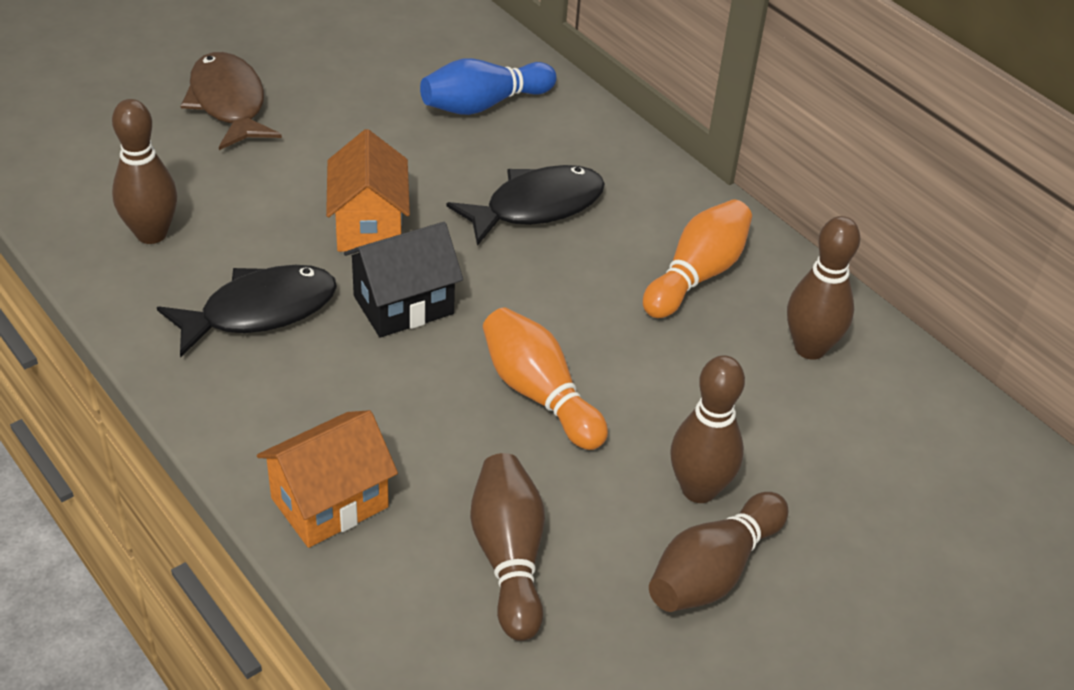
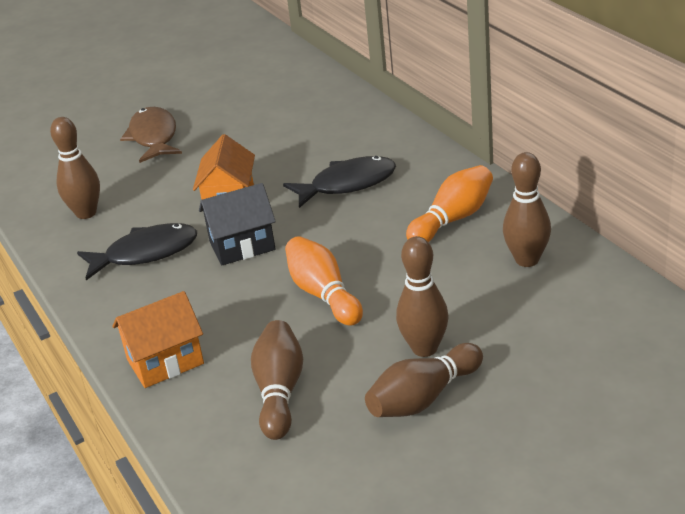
camera: 15 degrees right, 10 degrees down
blue bowling pin [420,58,557,115] -> none

